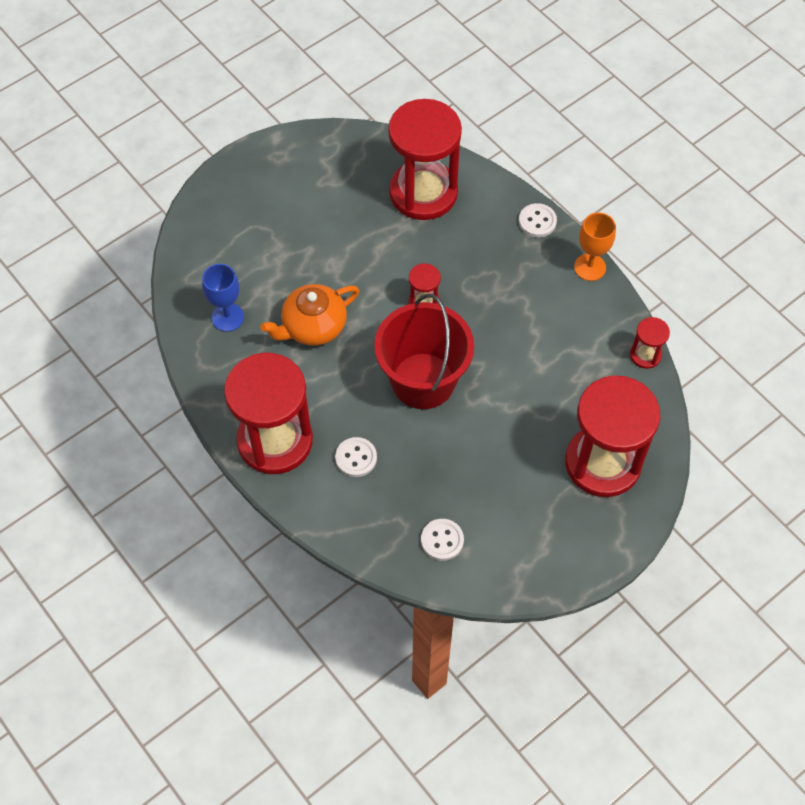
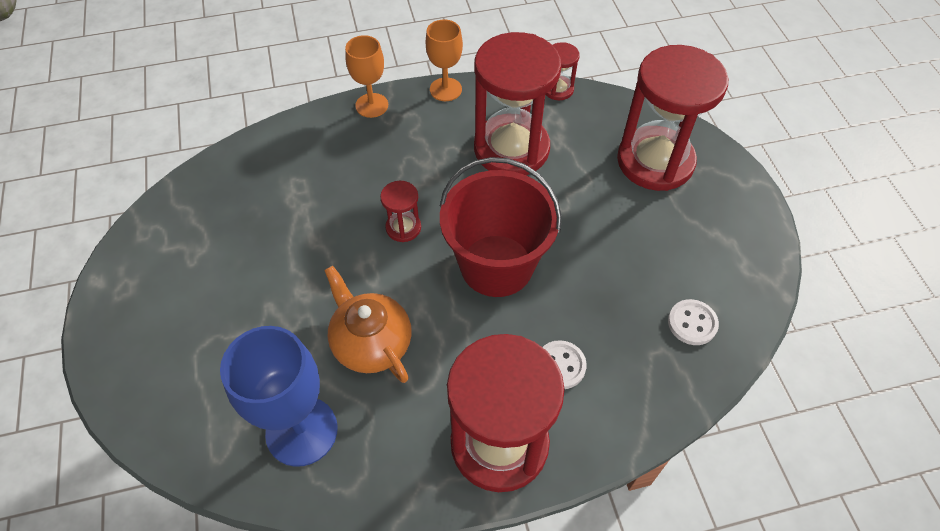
camera: 65 degrees left, 5 degrees down
blue goblet [202,264,244,332] -> blue goblet [220,326,338,467], size x1.62
orange teapot [260,284,360,346] -> orange teapot turned 150 degrees clockwise [324,266,412,383]
red hourglass [388,99,462,220] -> red hourglass moved to [474,32,561,175]
white button [519,203,557,237] -> orange goblet [345,35,388,118]

